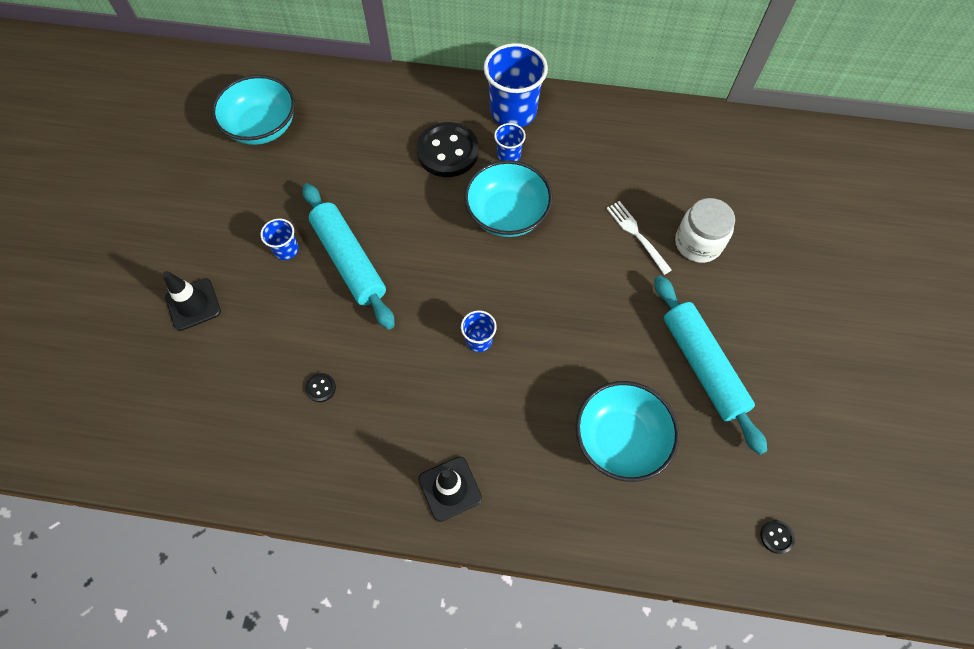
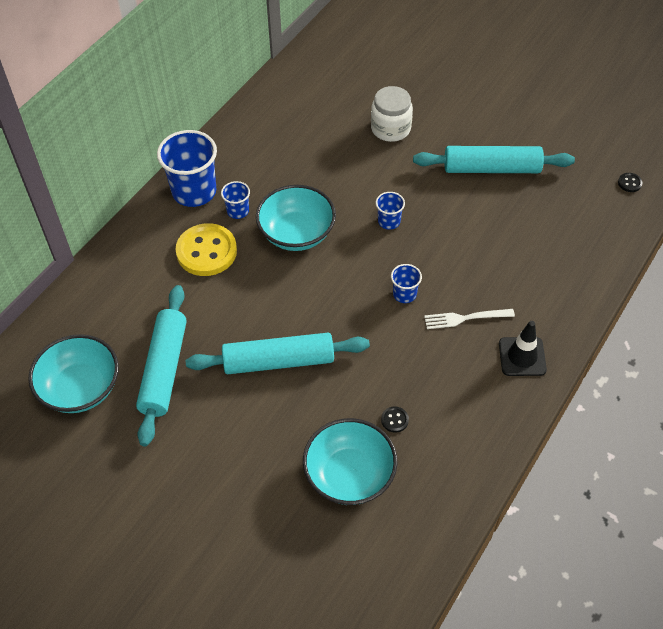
camera: 65 degrees left, 10 degrees down
black traffic cone [163,271,221,331] -> none
blue cup [260,219,299,260] -> blue cup moved to [376,192,405,230]
black button [416,122,479,177] -> yellow button [175,223,237,276]
turquoise bowl [576,381,679,482] -> turquoise bowl moved to [303,418,398,505]
white fork [606,201,672,275] -> white fork moved to [424,309,515,329]
none -> turquoise rolling pin [136,285,187,447]

